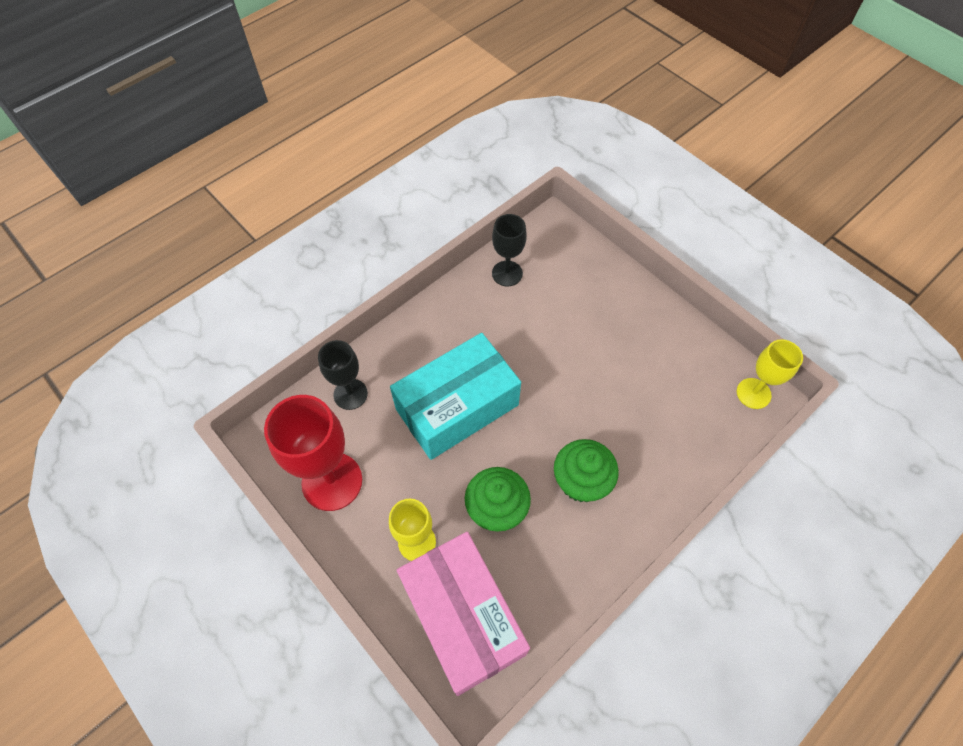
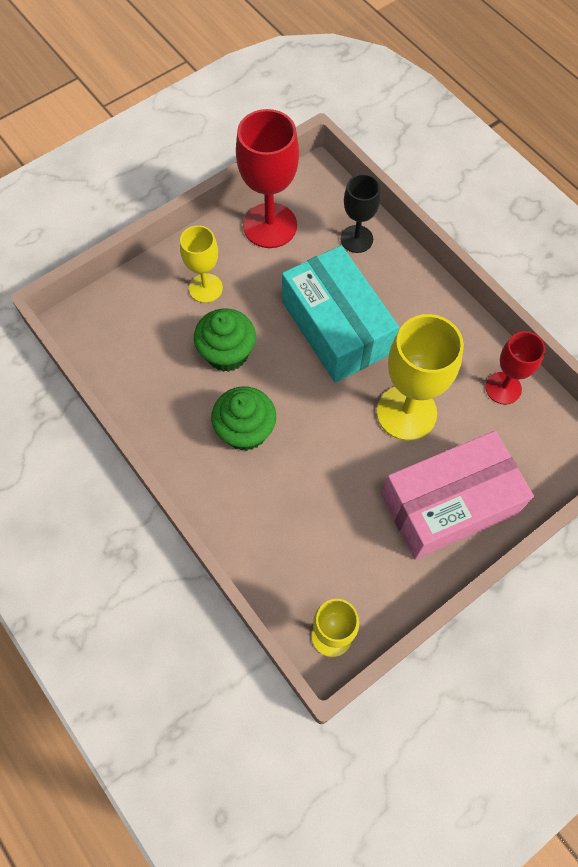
camera: 95 degrees right, 5 degrees up
pink box [397,532,530,696] -> pink box moved to [382,431,534,560]
black goblet [492,214,527,286] -> red goblet [486,331,545,405]
none -> yellow goblet [377,314,464,441]

